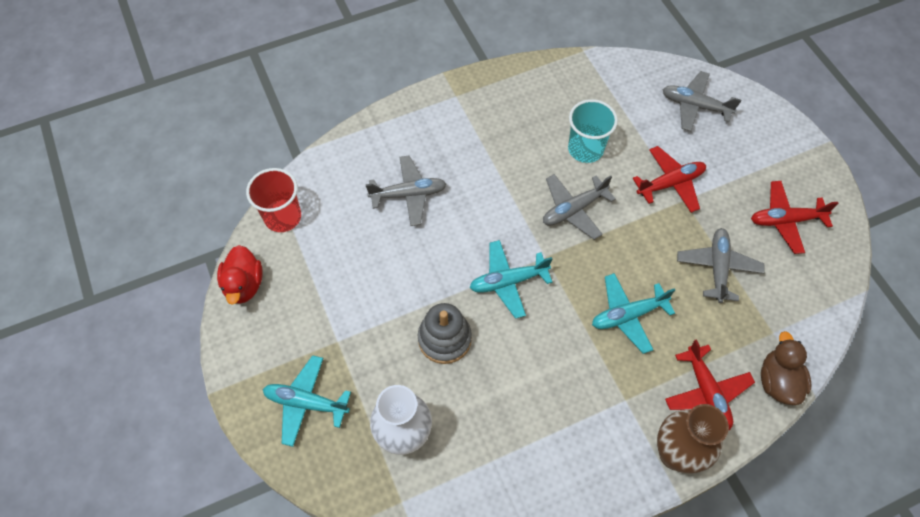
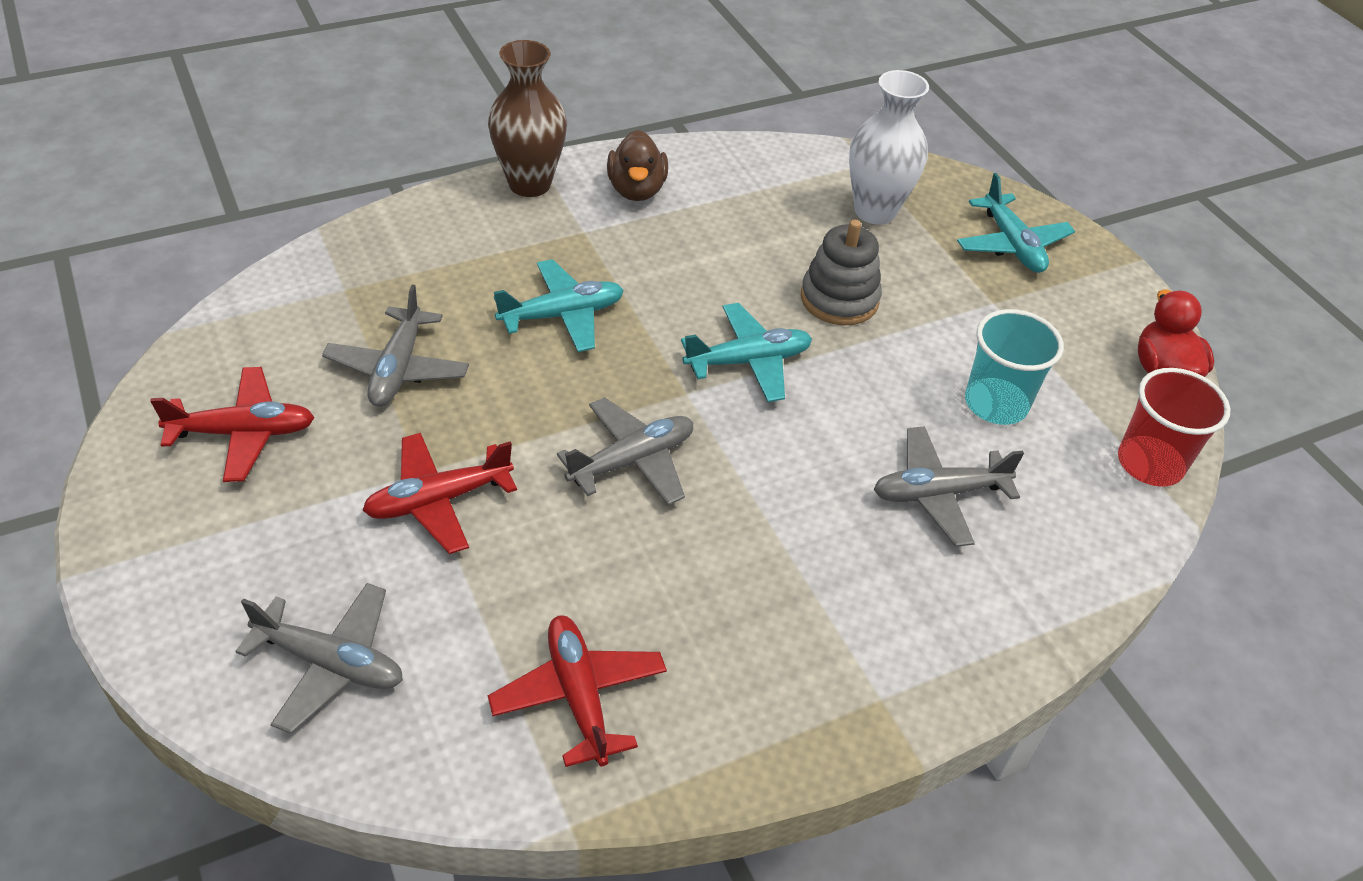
camera: 175 degrees right, 15 degrees down
turquoise plane [263,355,351,447] -> turquoise plane turned 60 degrees clockwise [957,173,1075,273]
turquoise cup [568,99,618,163] -> turquoise cup moved to [965,309,1064,425]
red plane [665,339,755,430] -> red plane moved to [488,615,667,767]
brown duck [761,331,811,405] -> brown duck moved to [607,130,668,201]

